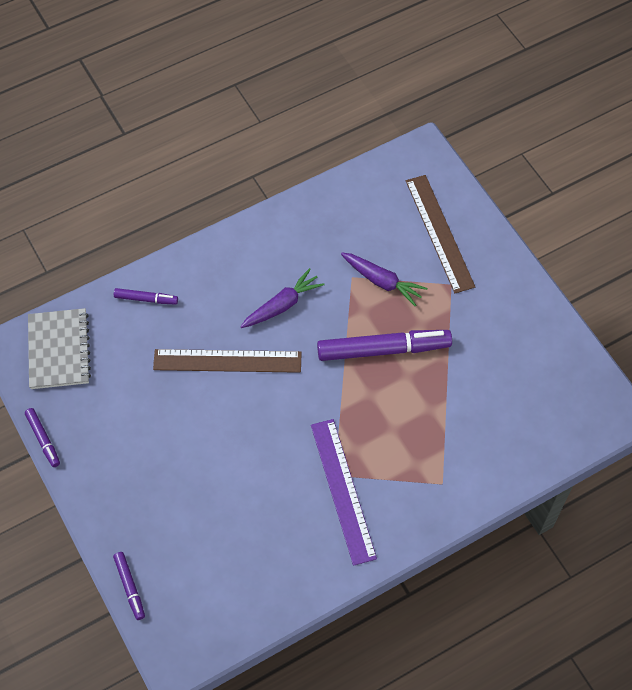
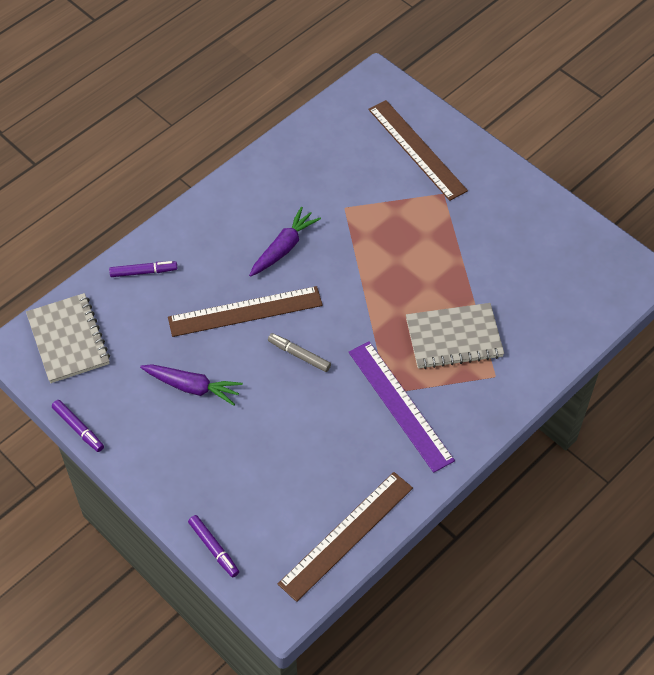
camera: 15 degrees left, 5 degrees down
purple marker [317,330,452,361] -> none
purple carrot [341,252,427,306] -> purple carrot moved to [140,364,243,406]
none -> grey marker [268,333,331,372]
none -> brown ruler [278,472,413,602]
none -> grey notebook [406,303,504,369]

